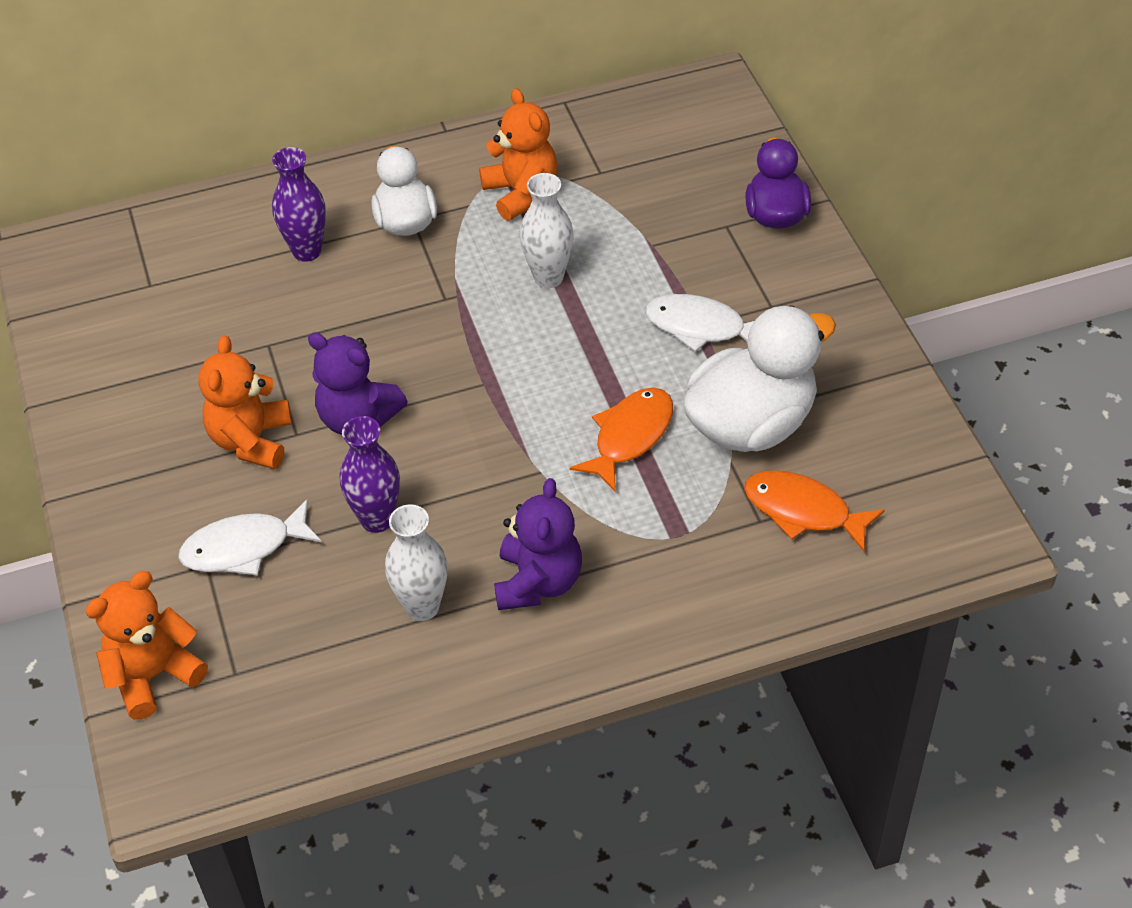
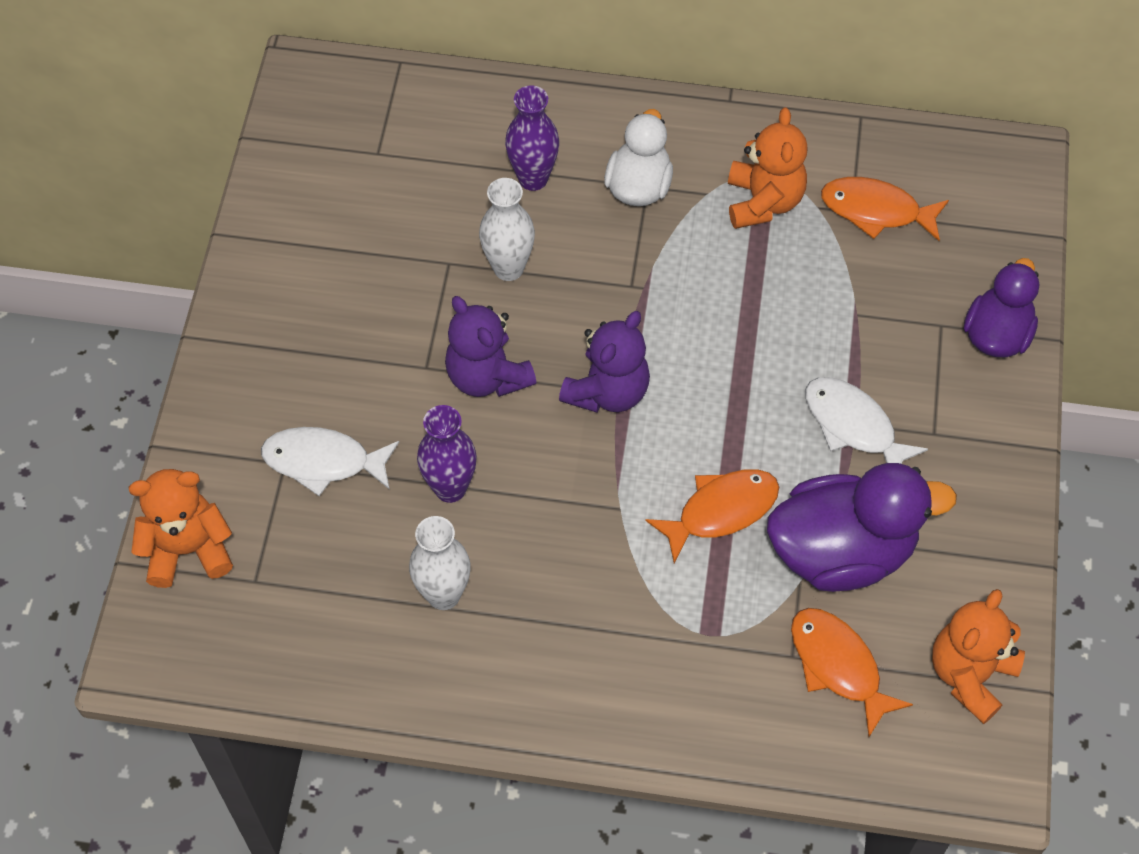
camera: 25 degrees right, 10 degrees up
orange teddy bear [198,335,292,469] -> orange teddy bear moved to [932,589,1025,724]
purple teddy bear [494,478,582,610] -> purple teddy bear moved to [559,311,650,412]
white vase [520,173,574,288] -> white vase moved to [479,178,535,281]
white duck [683,305,836,452] -> purple duck [767,463,957,592]
none -> orange fish [821,177,949,241]

